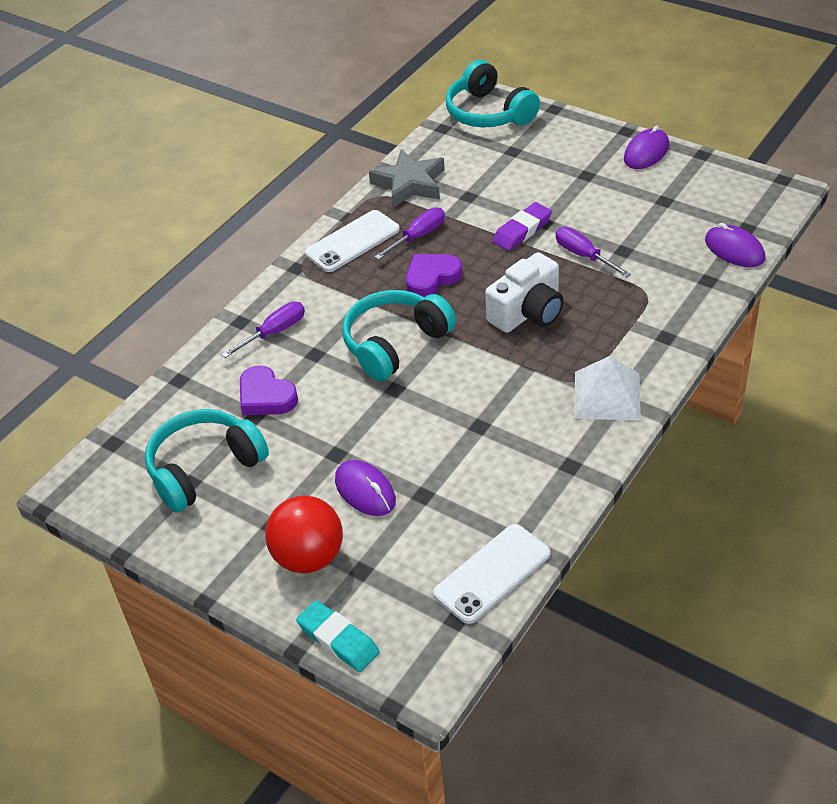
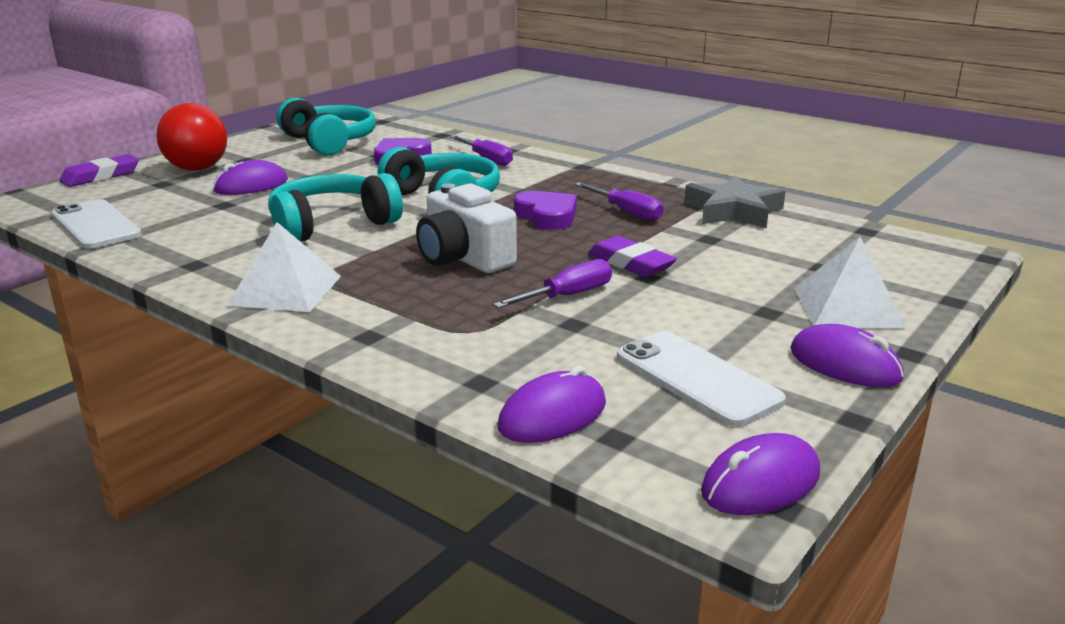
camera: 90 degrees right, 20 degrees down
turquoise eraser [296,600,380,672] -> purple eraser [59,154,139,187]
white phone [305,210,400,272] -> white phone moved to [617,331,786,427]
turquoise headphones [446,60,540,127] -> turquoise headphones moved to [268,173,403,241]
none -> purple mouse [701,433,820,515]
none -> white pyramid [794,237,906,328]

